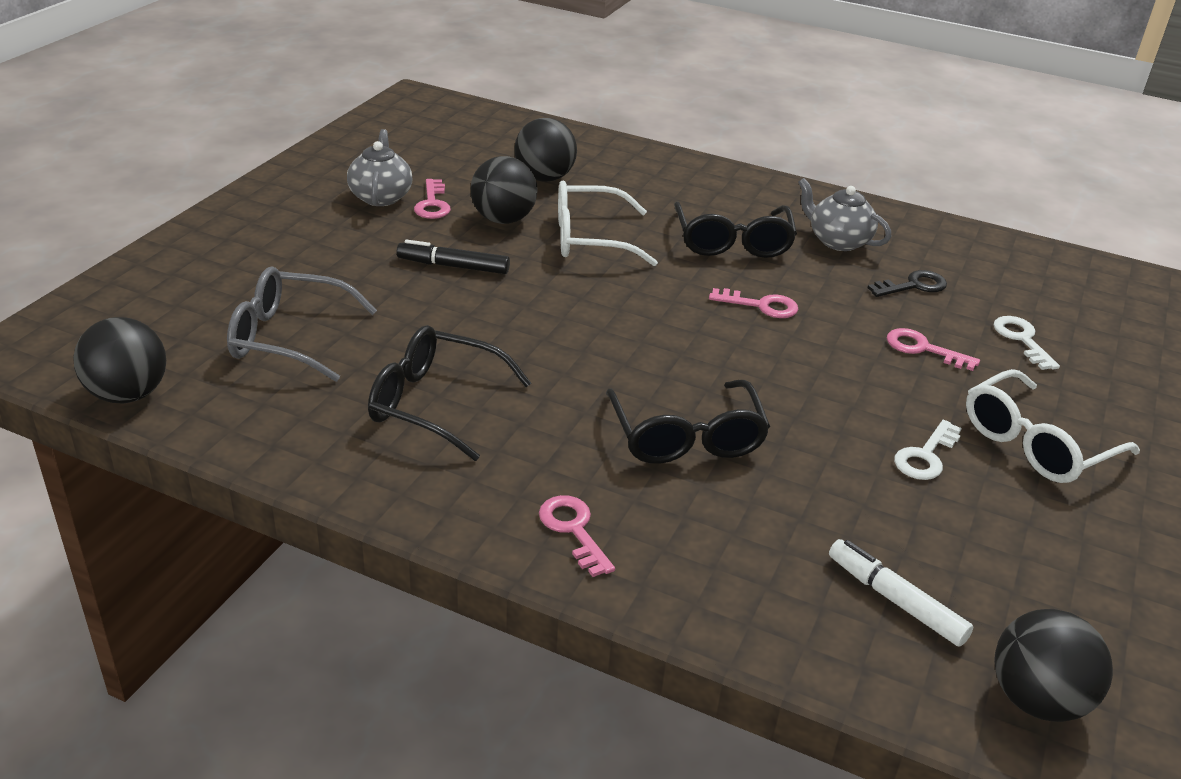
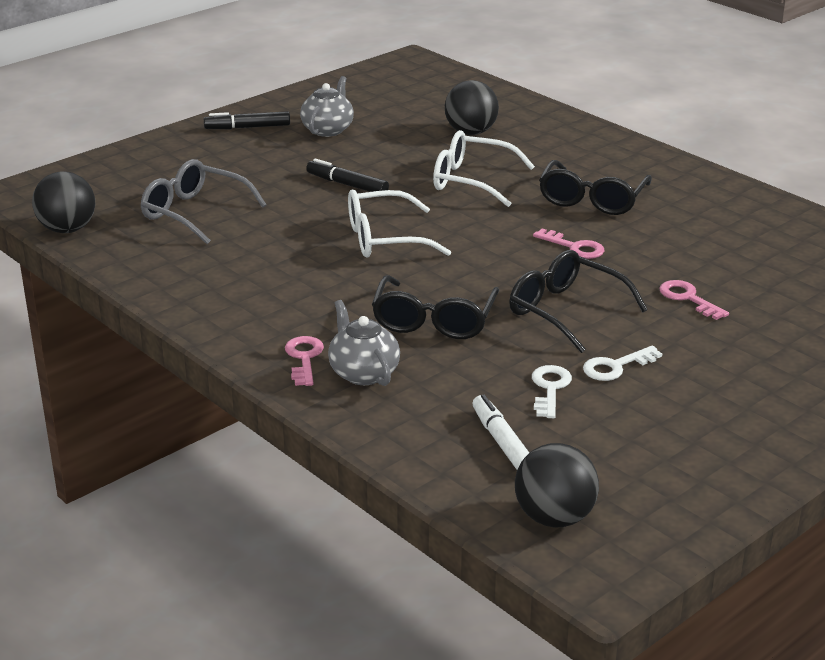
camera: 25 degrees right, 5 degrees down
black glasses [368,325,531,461] -> black glasses moved to [509,250,648,353]
pink key [414,179,451,219] -> none
black ball [471,156,538,224] -> none
grey teapot [798,178,891,251] -> grey teapot moved to [328,300,400,386]
black key [868,270,947,297] -> none
white glasses [966,369,1140,483] -> white glasses moved to [348,190,451,258]
white key [994,316,1060,370] -> white key moved to [532,365,572,418]
none -> black marker [204,111,290,129]

